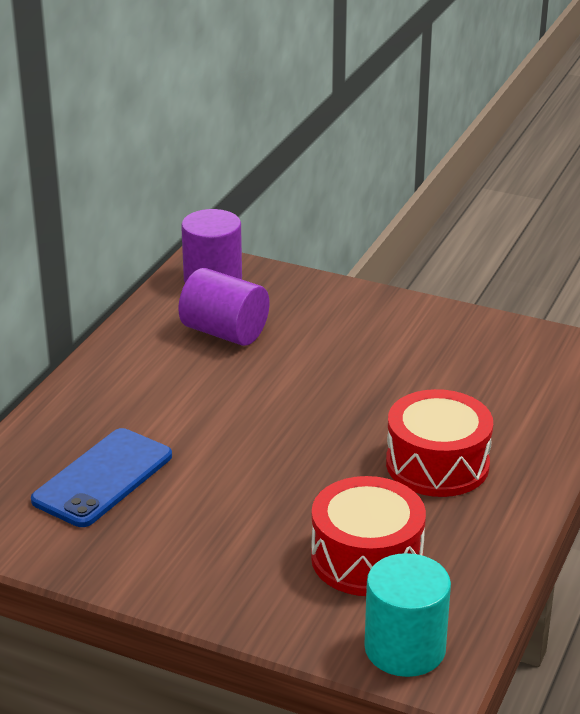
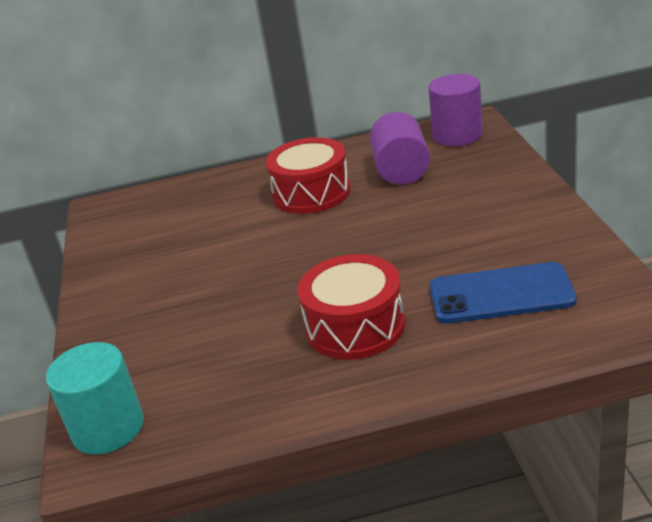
camera: 60 degrees right, 0 degrees up
blue phone [31,428,172,527] -> blue phone moved to [430,262,577,324]
red drum [311,476,426,596] -> red drum moved to [266,137,351,214]

